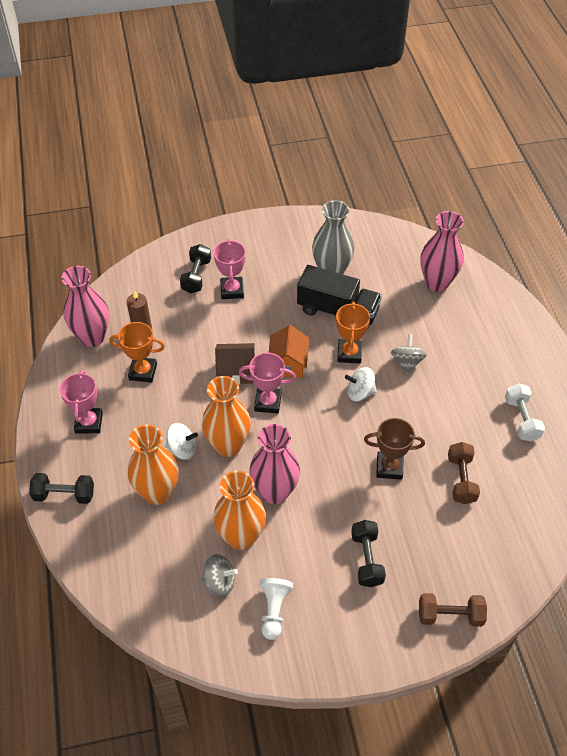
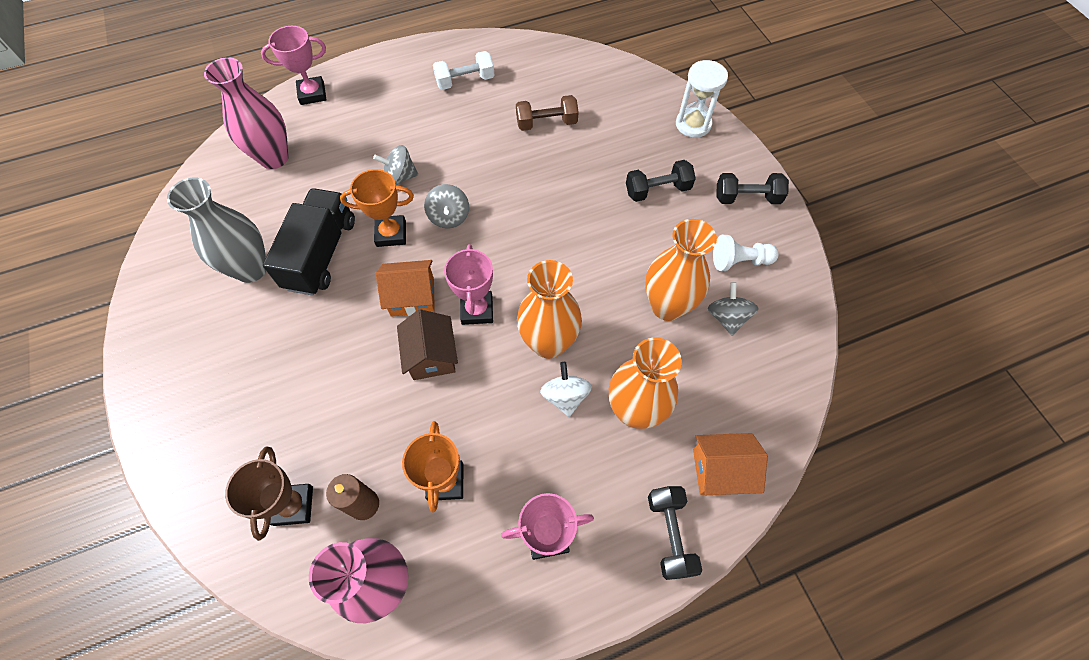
camera: 100 degrees left, 10 degrees up
black dumbbell [180,244,211,293] -> black dumbbell moved to [716,173,789,204]
pink trophy [213,239,246,299] -> pink trophy moved to [261,26,326,105]
pink vase [249,424,300,504] -> none
white spinning top [345,367,377,401] -> grey spinning top [424,184,469,228]
brown trophy [364,418,425,480] -> brown trophy moved to [225,446,313,541]
brown dumbbell [419,593,487,627] -> white hourglass [676,60,728,138]
none -> orange house [693,433,768,495]

